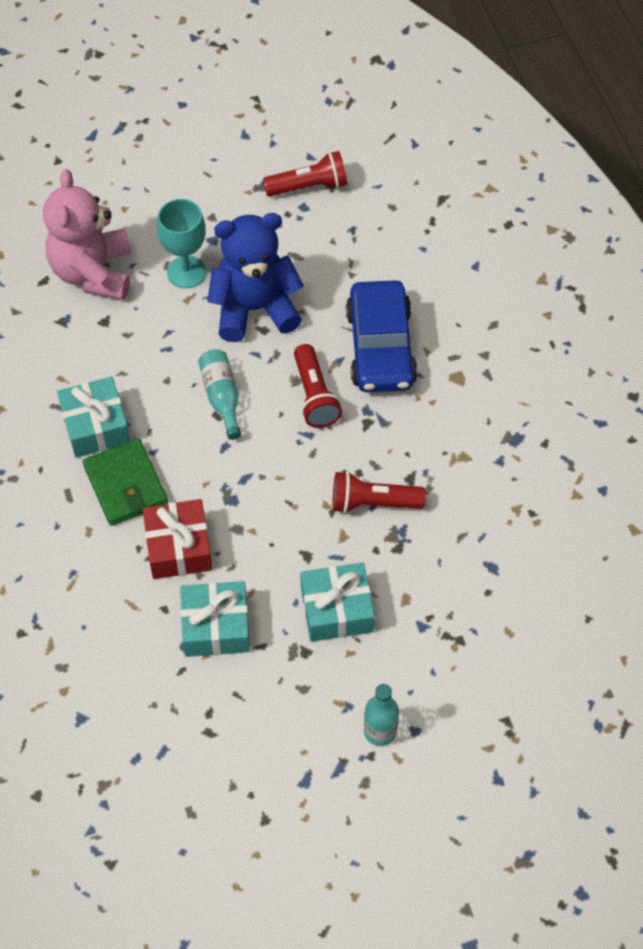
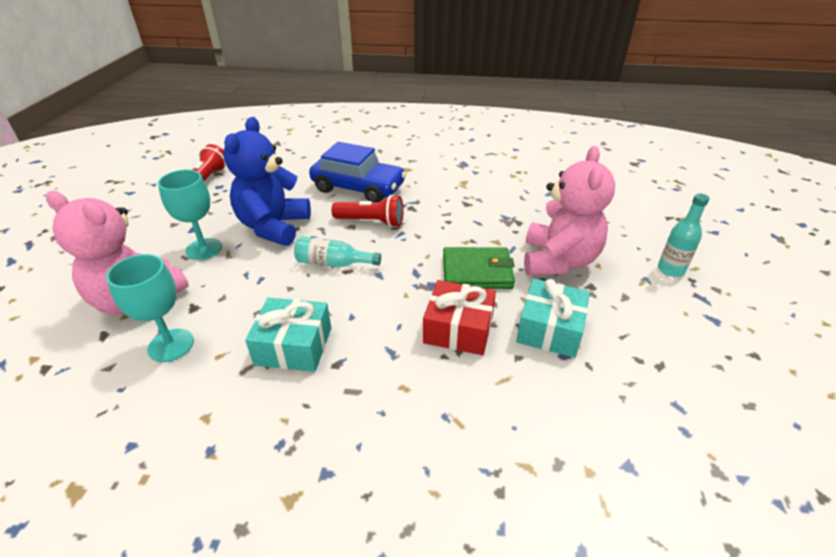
camera: 65 degrees left, 20 degrees down
green wallet [83,439,168,526] -> green wallet moved to [443,247,515,289]
turquoise gift [301,562,375,642] -> pink teddy bear [524,146,615,275]
red flashlight [333,471,426,513] -> none
none -> turquoise goblet [106,254,194,362]

